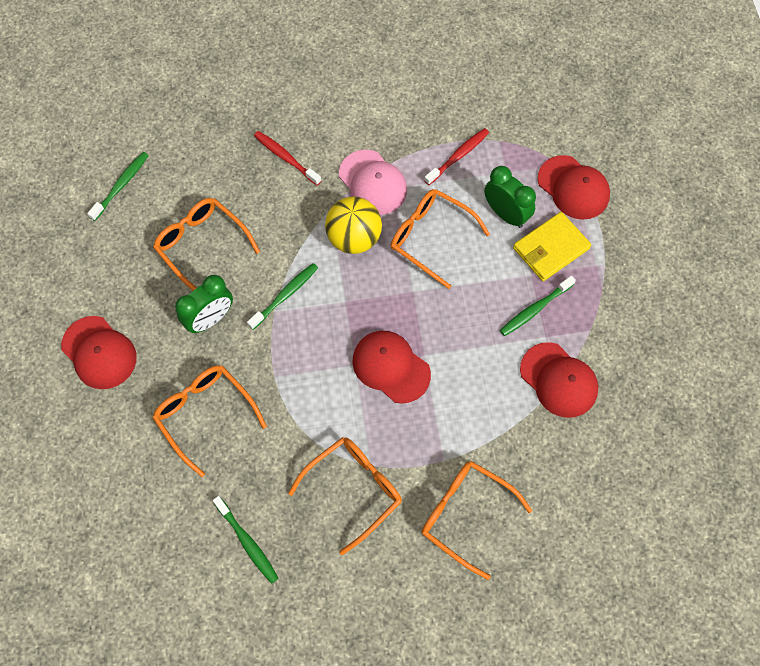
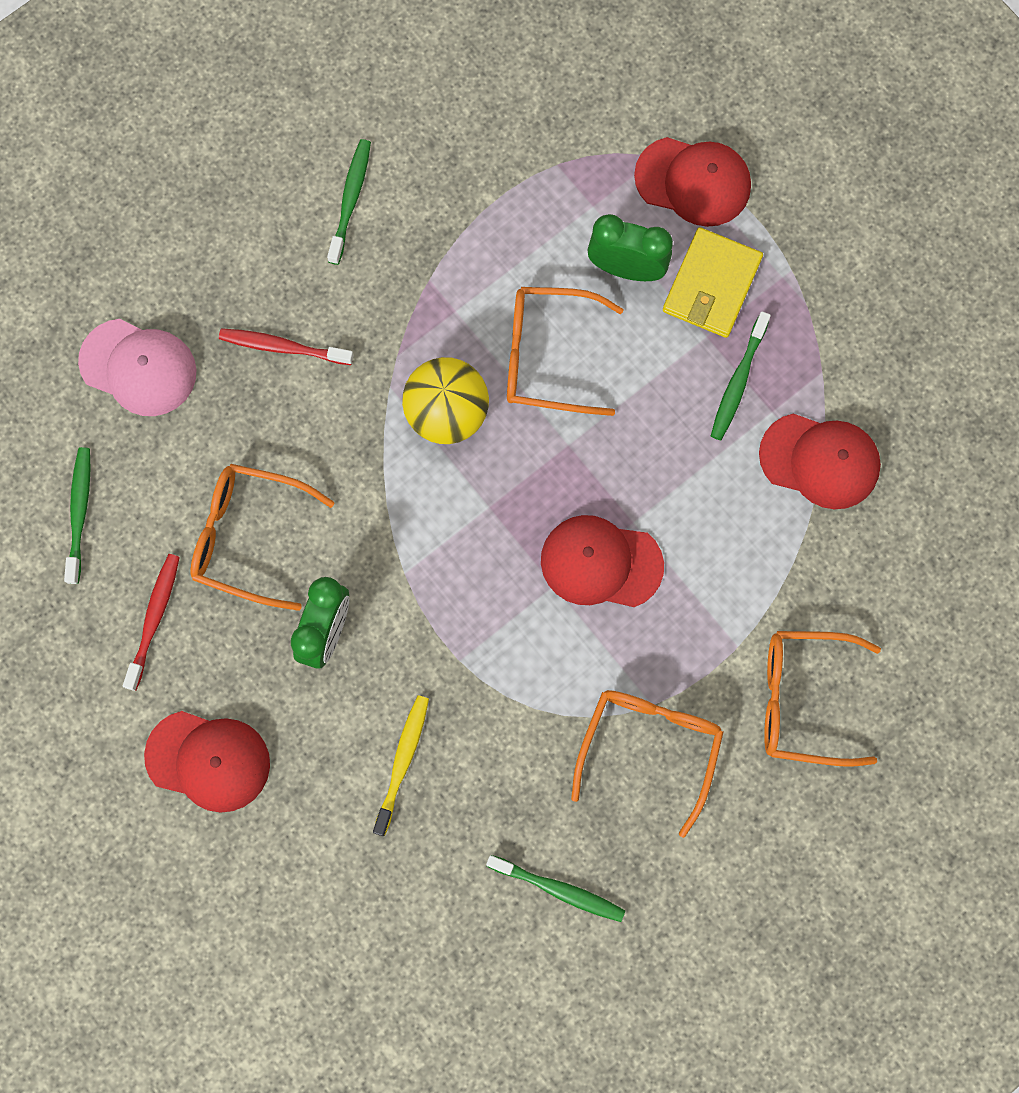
camera: 30 degrees left, 10 degrees up
orange glasses [152,365,267,477] -> yellow toothbrush [373,695,429,836]
green toothbrush [247,263,318,330] -> green toothbrush moved to [327,139,371,265]
pink cap [339,150,407,215] -> pink cap moved to [78,319,197,416]
red toothbrush [424,128,489,185] -> red toothbrush moved to [123,554,180,691]

